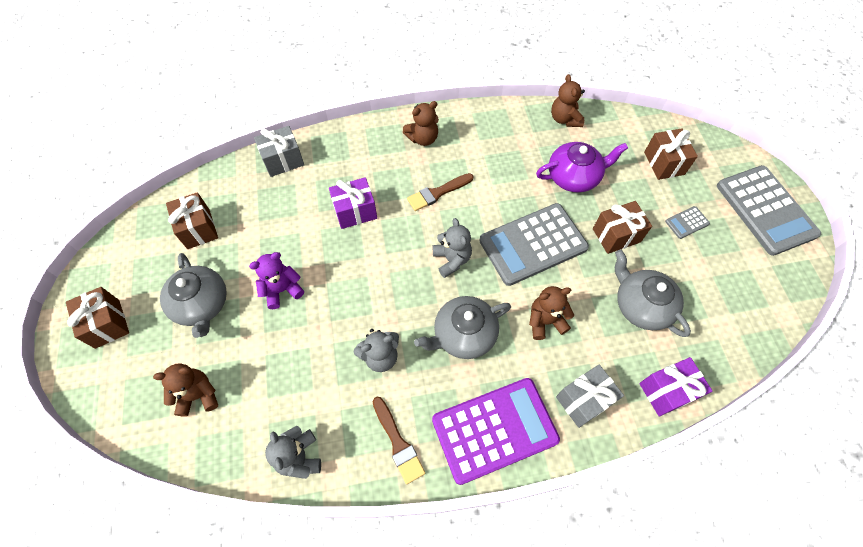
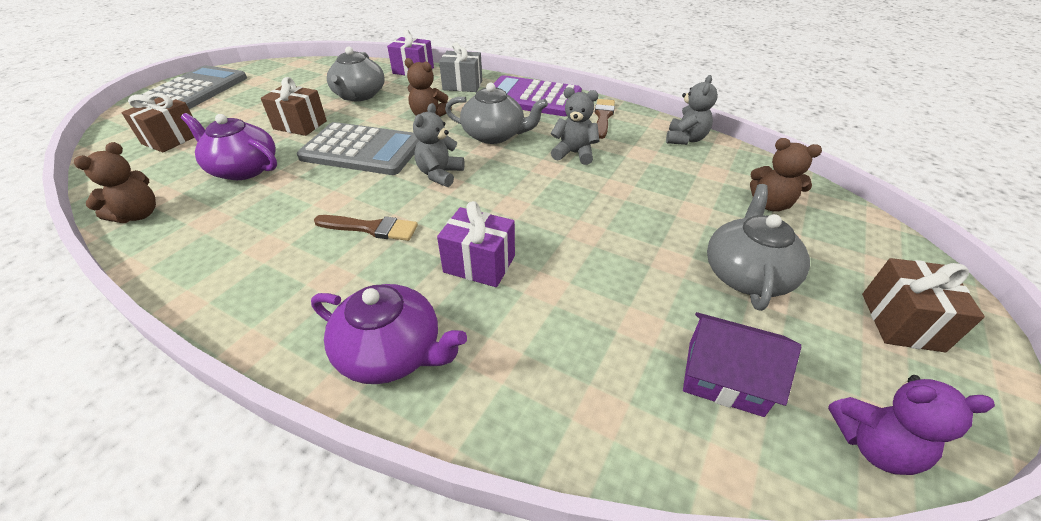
camera: 140 degrees left, 20 degrees down
brown gift [166,192,218,249] -> purple house [683,312,801,417]
purple teddy bear [249,252,304,309] -> purple teddy bear moved to [828,375,995,475]
grey gift [254,126,304,177] -> none
brown teddy bear [403,101,439,146] -> none
grey calculator [665,206,710,239] -> none
none -> purple teapot [311,284,467,384]

